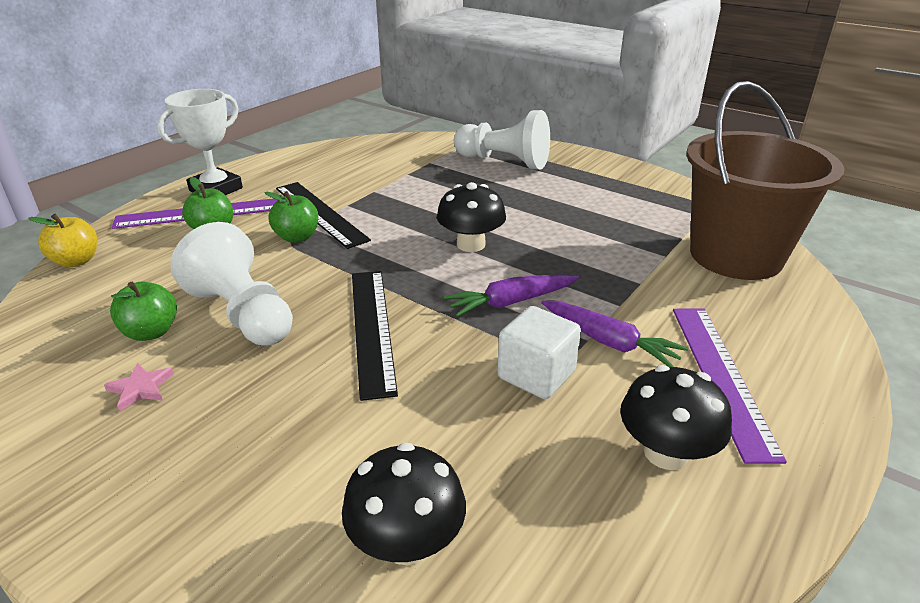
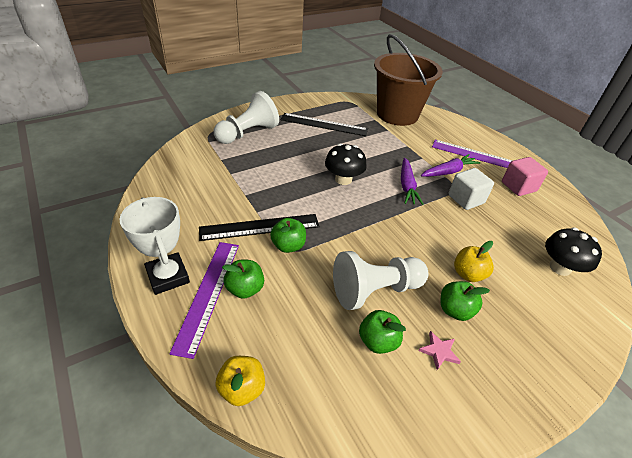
camera: 70 degrees left, 10 degrees up
black ruler [352,271,398,401] -> black ruler moved to [280,113,368,136]
black mushroom [620,365,732,470] -> pink cube [502,157,548,196]
none -> green apple [441,281,490,321]
none -> yellow apple [454,241,494,282]

